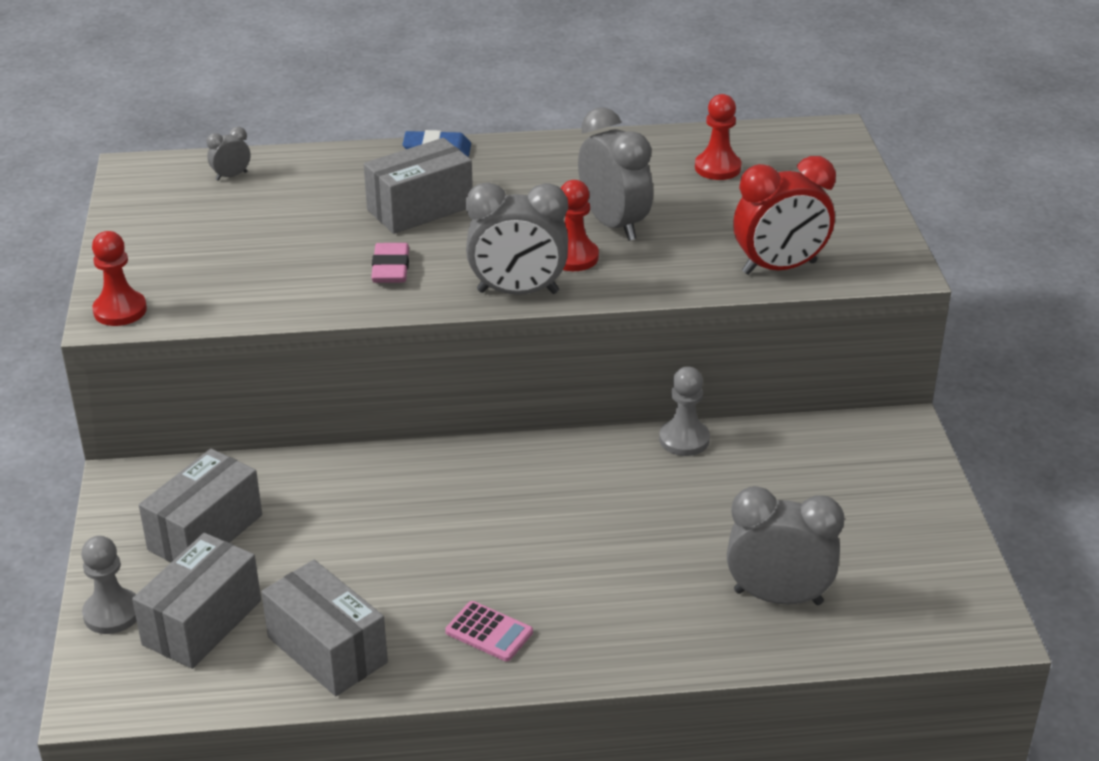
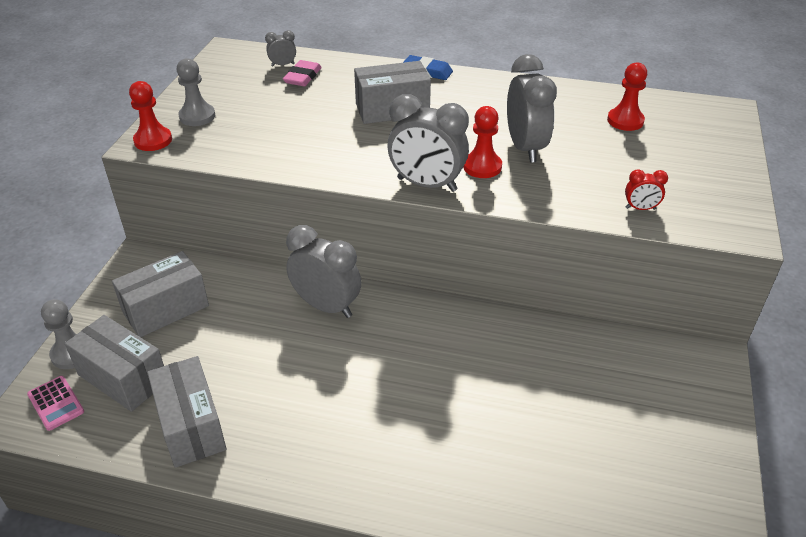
camera: 20 degrees right, 5 degrees up
grey box [132,533,261,669] -> grey box turned 75 degrees clockwise [65,315,164,412]
pink eraser [371,243,409,283] -> pink eraser moved to [283,60,322,86]
pink calculator [445,601,533,661] -> pink calculator moved to [27,376,84,431]
grey pawn [659,366,710,456] -> grey pawn moved to [177,58,215,126]
grey clock [727,486,844,605] -> grey clock moved to [286,225,361,318]
red clock [733,156,836,275] -> red clock [625,169,668,210], size x0.46

